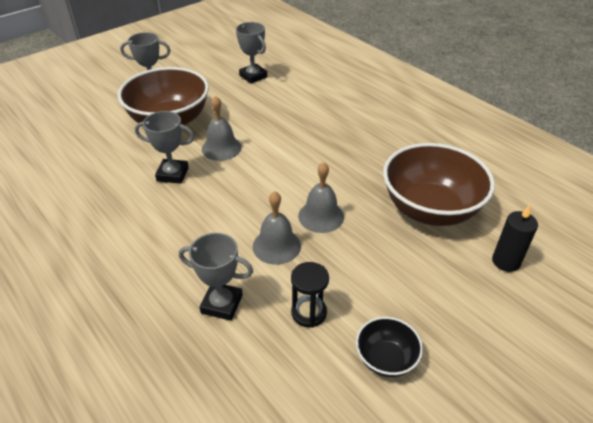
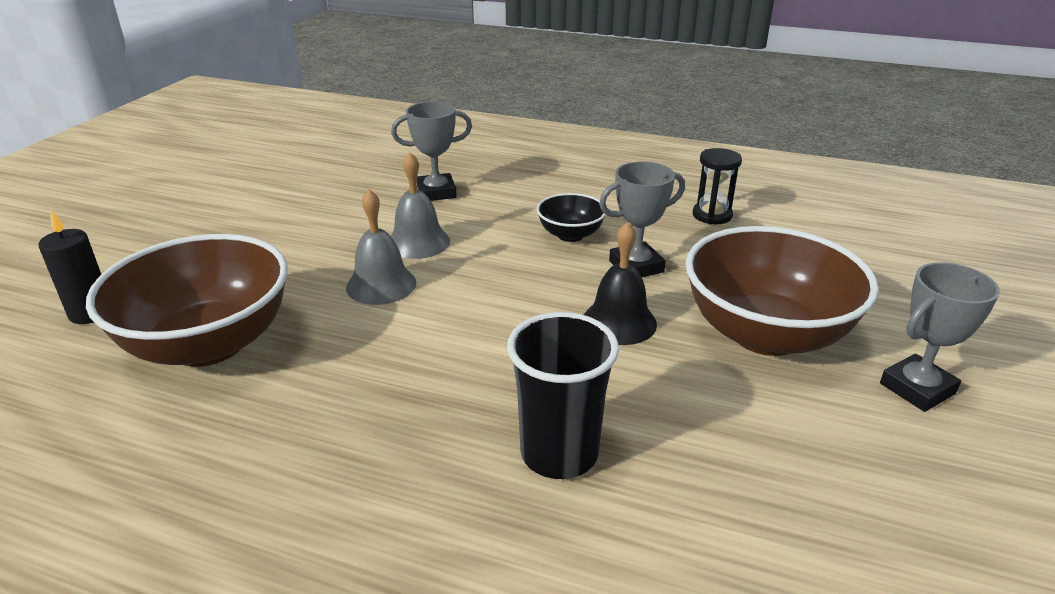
camera: 150 degrees right, 10 degrees down
grey bell [202,96,242,161] -> black bell [584,222,657,345]
grey trophy [236,22,267,84] -> none
black hourglass [291,262,329,328] -> black hourglass moved to [693,148,742,225]
black bowl [356,317,423,377] -> black bowl moved to [536,193,606,242]
none -> black cup [507,312,619,479]

